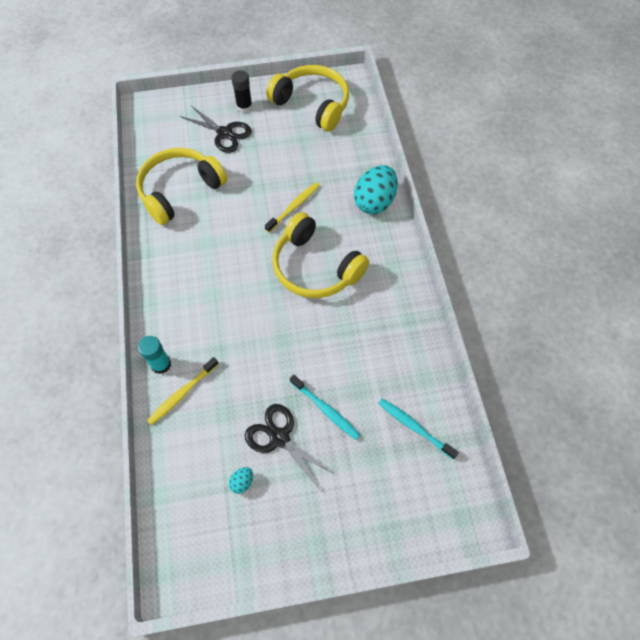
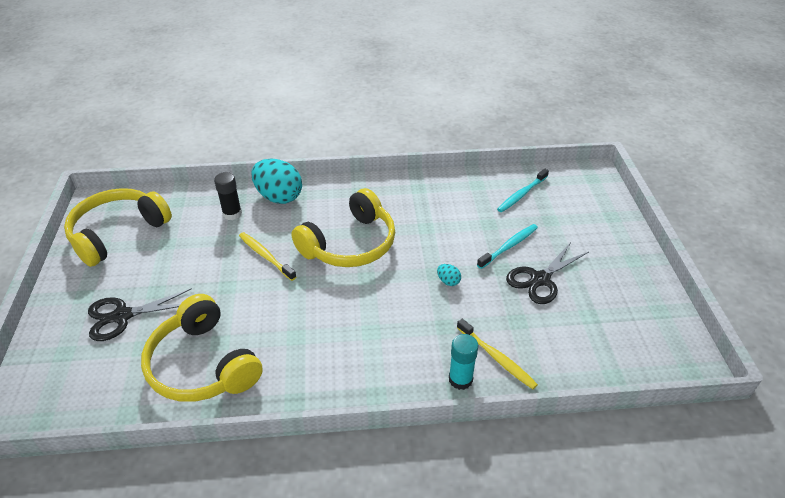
camera: 85 degrees left, 20 degrees down
black scissors [180,106,252,153] -> black scissors turned 150 degrees counterclockwise [88,288,192,341]
turquoise egg [229,467,253,494] -> turquoise egg moved to [437,264,461,286]
black glue stick [231,70,252,113] -> black glue stick moved to [214,172,242,220]

